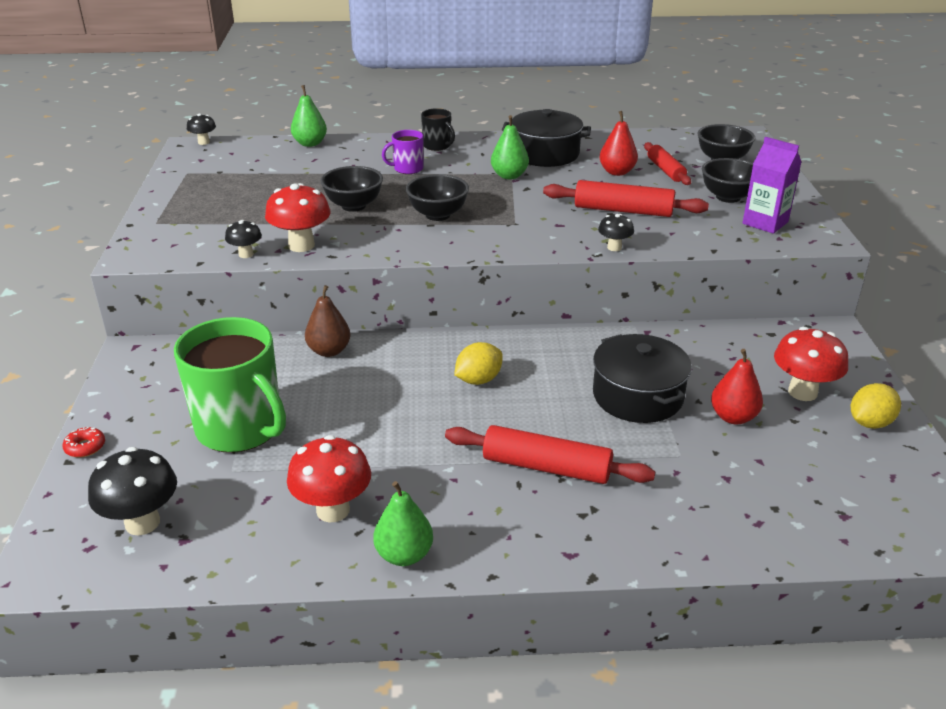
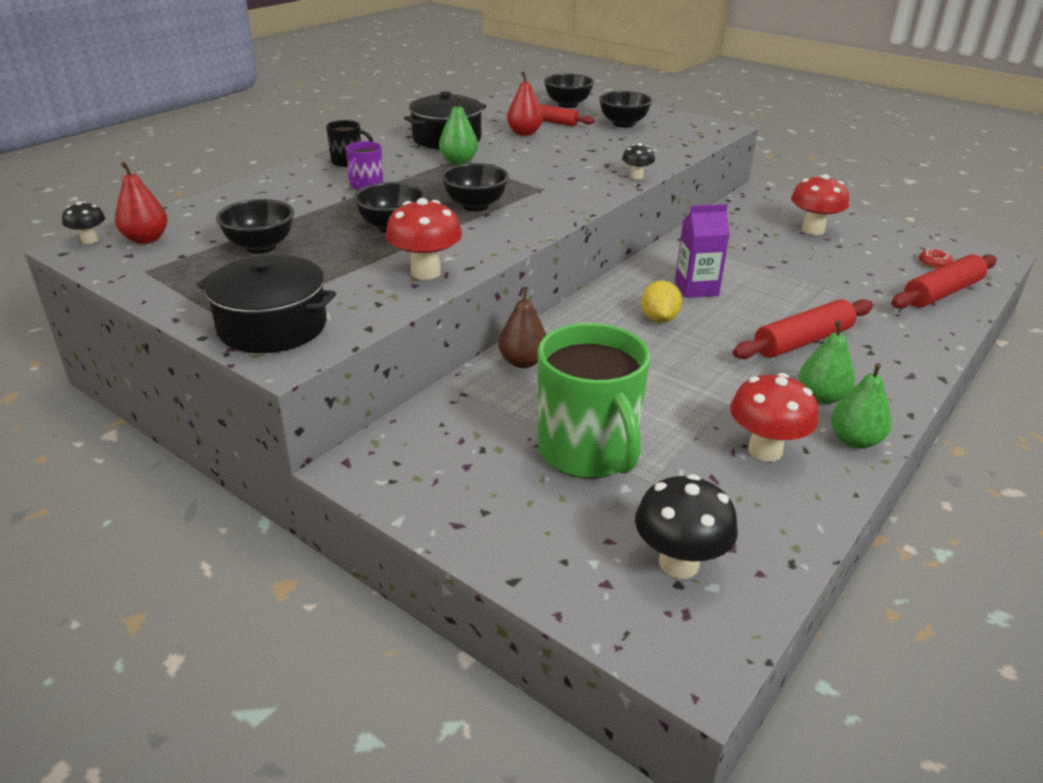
camera: 50 degrees left, 0 degrees up
red donut [62,427,105,458] -> red donut moved to [919,248,953,269]
green mug [174,317,286,453] -> green mug turned 75 degrees clockwise [538,323,650,478]
black mushroom [225,220,262,258] -> none
green pear [291,85,327,147] -> green pear moved to [799,320,855,404]
red rolling pin [543,180,709,217] -> red rolling pin moved to [891,254,997,309]
black pot [593,334,692,423] -> black pot moved to [197,255,336,353]
red pear [711,349,763,425] -> red pear moved to [115,162,168,244]
purple carton [743,137,802,234] -> purple carton moved to [675,204,730,298]
yellow lemon [851,383,901,429] -> none
none -> black bowl [216,199,294,254]

